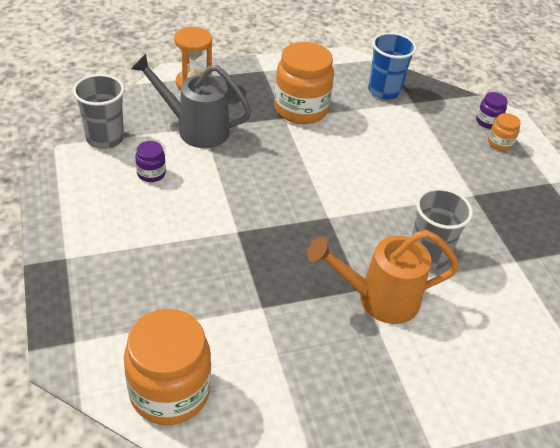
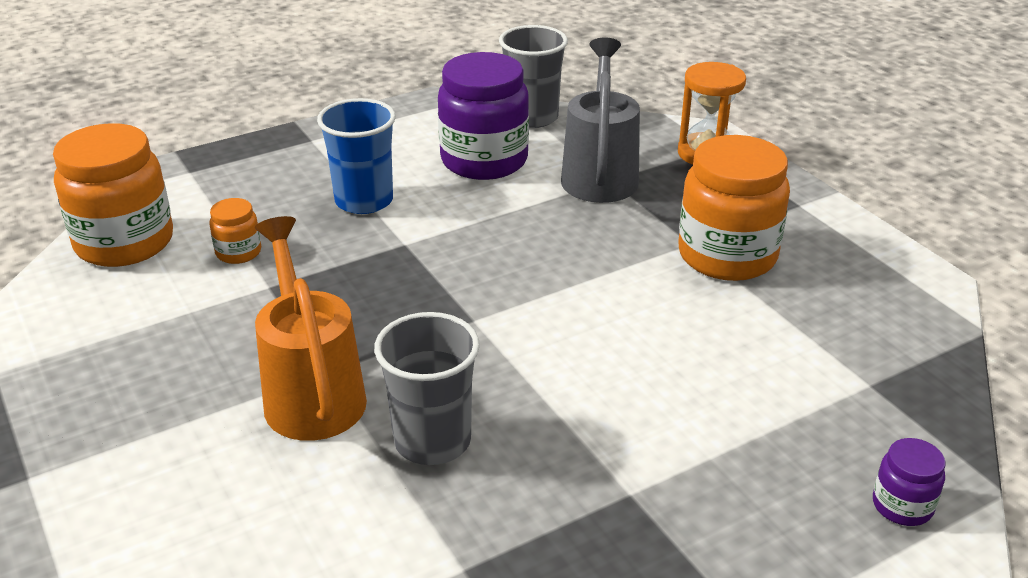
camera: 80 degrees right, 10 degrees down
purple jar [135,141,166,182] -> purple jar [438,52,529,180], size x2.17
blue cup [368,32,416,100] -> blue cup moved to [317,98,396,214]
orange jar [488,113,521,151] -> orange jar moved to [209,198,261,264]

